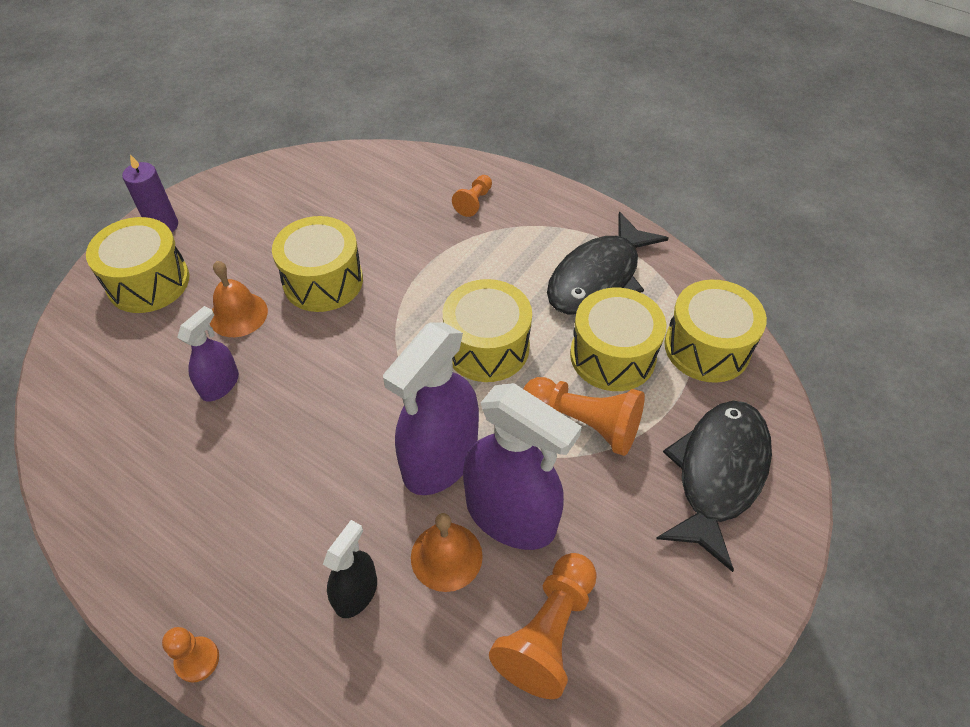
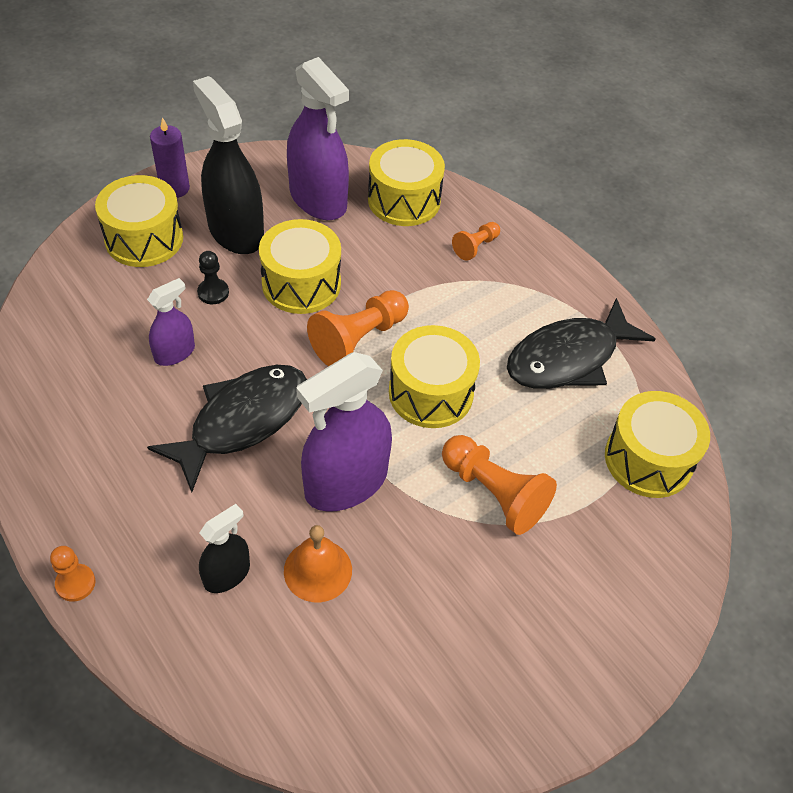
camera: 15 degrees right, 0 degrees up
orange bell [210,261,268,337] -> black pawn [197,251,229,304]
purple spray bottle [463,383,582,550] -> purple spray bottle moved to [287,57,349,220]
orange pawn [489,553,597,699] -> orange pawn moved to [307,290,409,366]
yellow drum [570,288,667,391] -> yellow drum moved to [368,139,445,226]
black fish [656,401,772,572] -> black fish moved to [147,365,307,493]
none -> black spray bottle [193,76,264,254]

